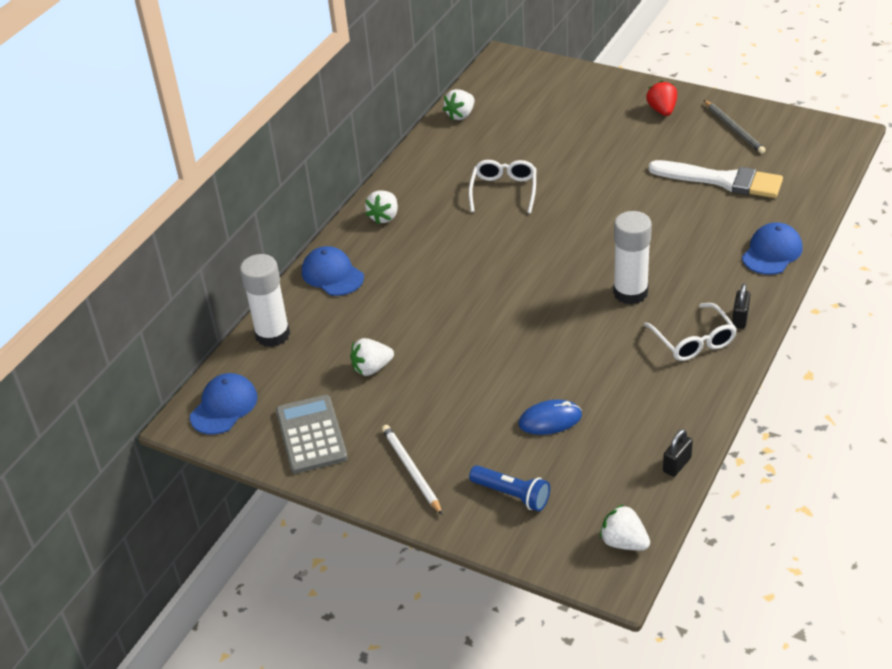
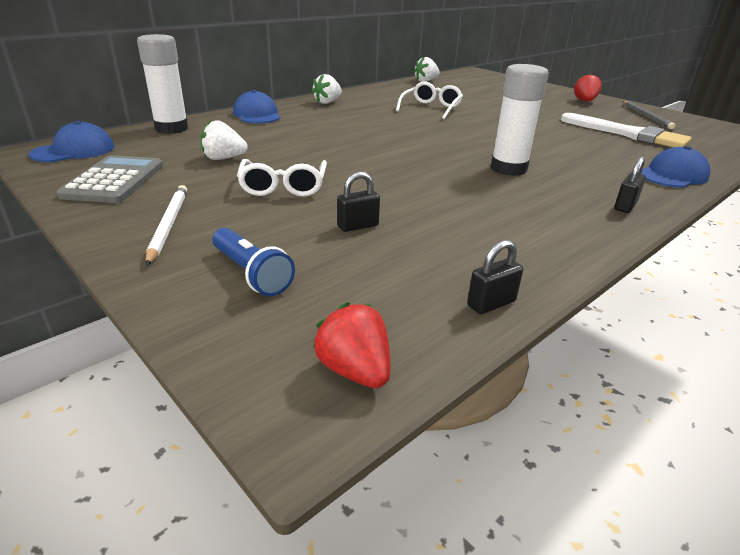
camera: 15 degrees right, 10 degrees down
blue mouse [519,400,582,435] -> black padlock [337,172,380,232]
white strawberry [600,504,650,551] -> red strawberry [313,302,390,388]
white glasses [644,303,737,361] -> white glasses moved to [237,159,327,196]

